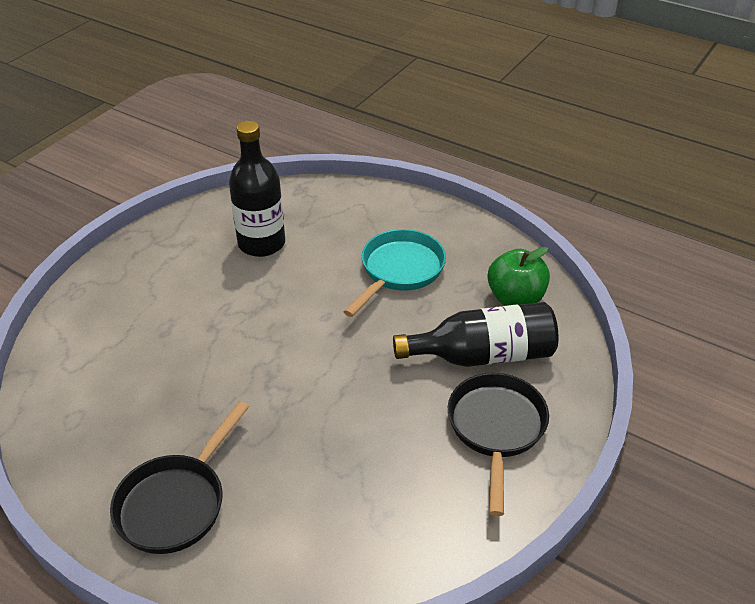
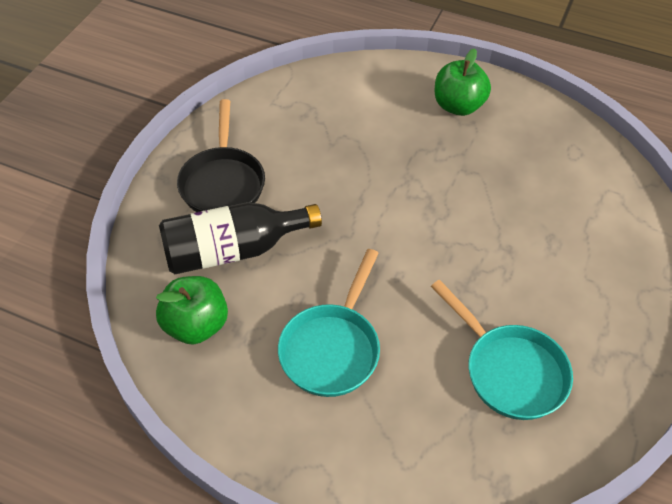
camera: 170 degrees right, 10 degrees up
black pan [110,401,250,554] -> green apple [434,48,491,116]
black bottle [229,121,285,257] -> turquoise pan [431,279,573,420]

